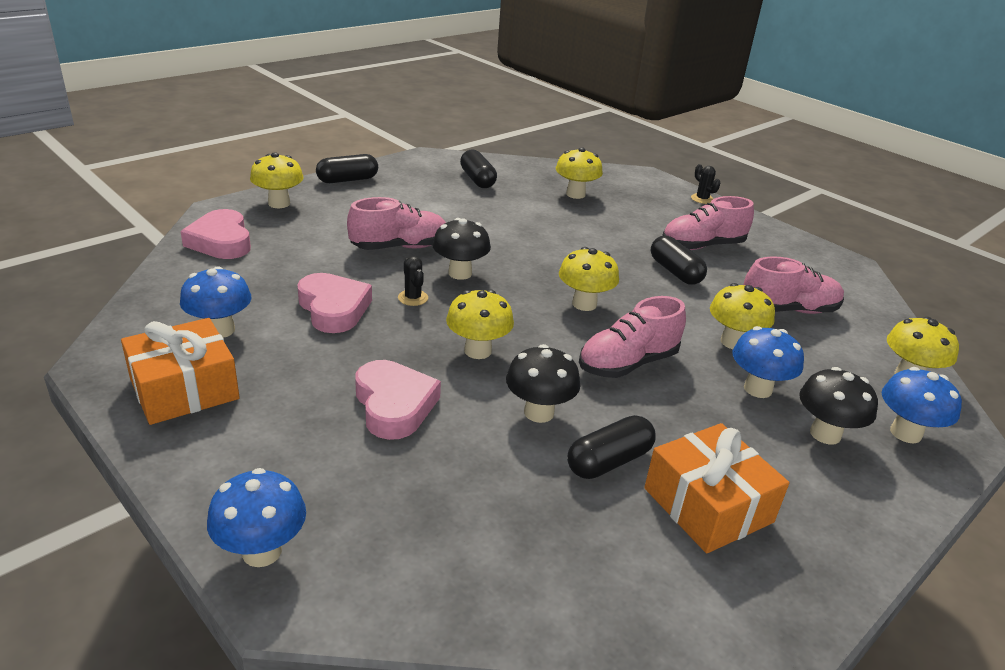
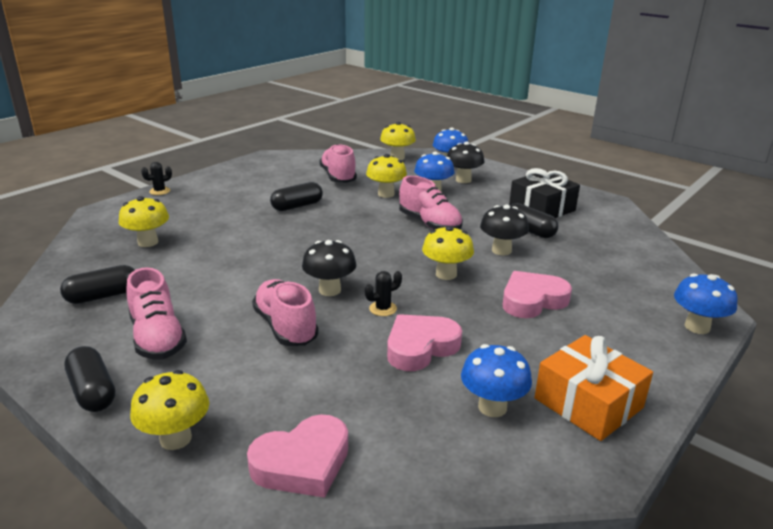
camera: 95 degrees left, 5 degrees down
yellow mushroom [559,247,619,311] -> none
orange gift [644,423,789,553] -> black gift [509,168,580,218]
pink shoe [662,196,754,250] -> pink shoe moved to [126,267,187,360]

